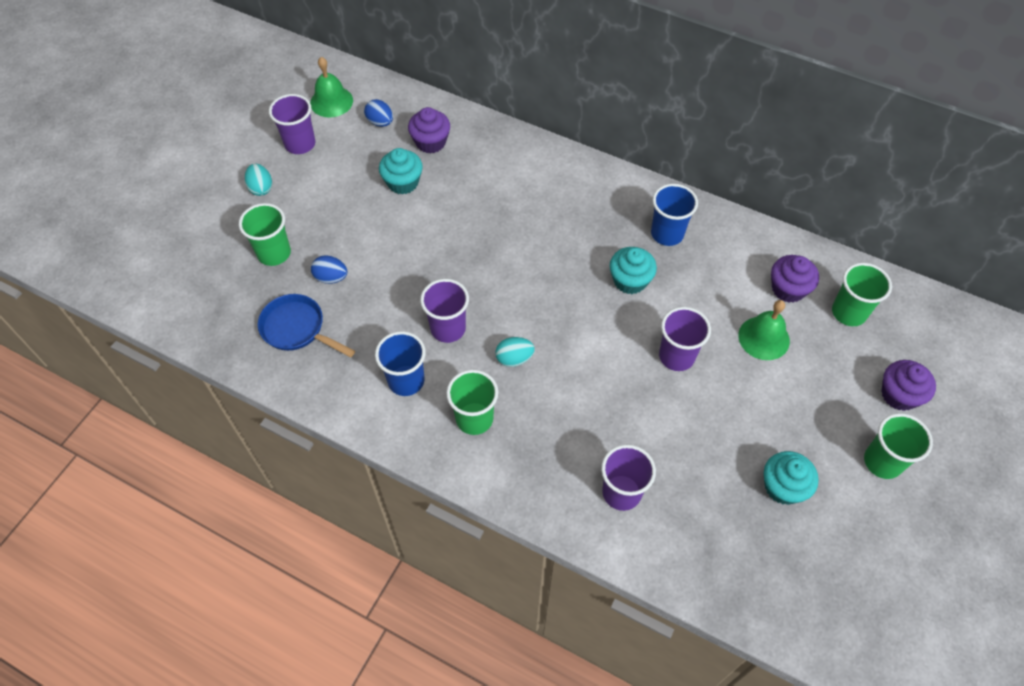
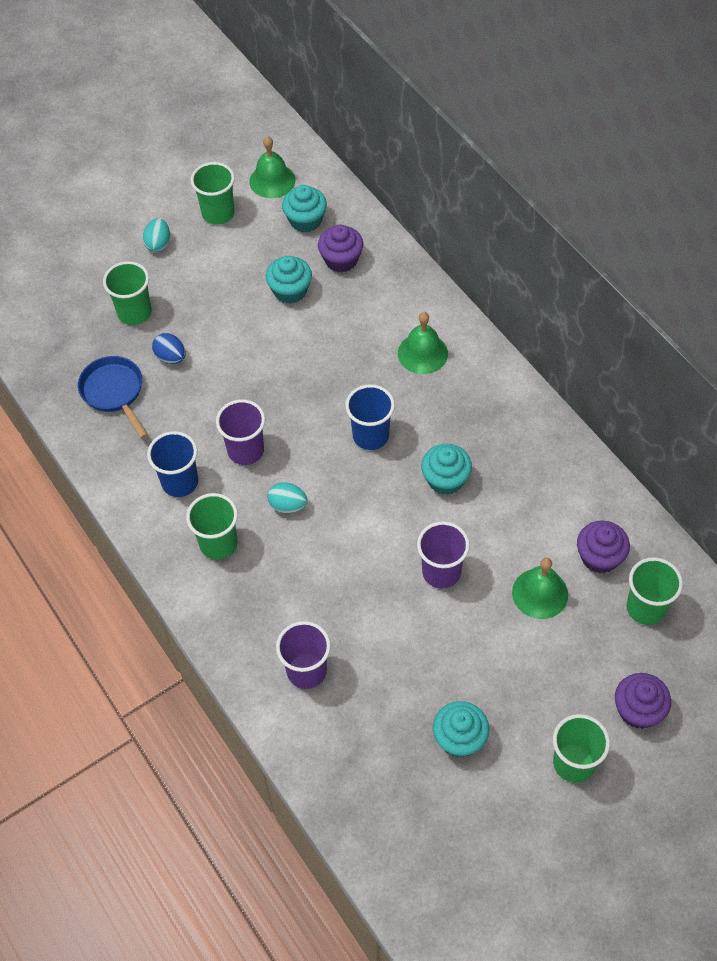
camera: 30 degrees right, 0 degrees up
purple cup [269,94,315,154] -> green cup [191,162,235,225]
blue egg [364,99,393,127] -> turquoise cupcake [282,185,327,233]
blue cup [651,184,698,246] -> blue cup moved to [345,384,395,450]
none -> green bell [398,312,448,374]

